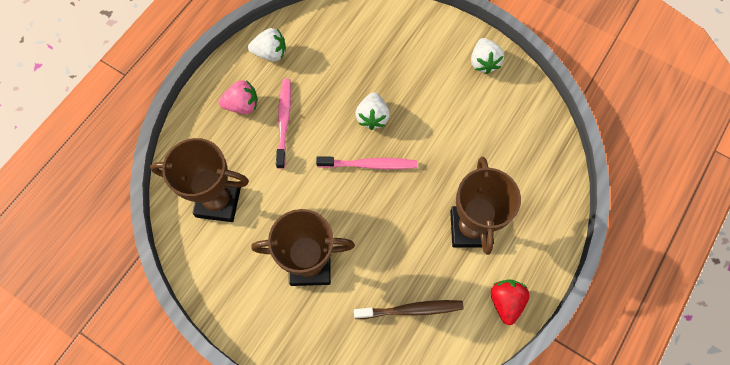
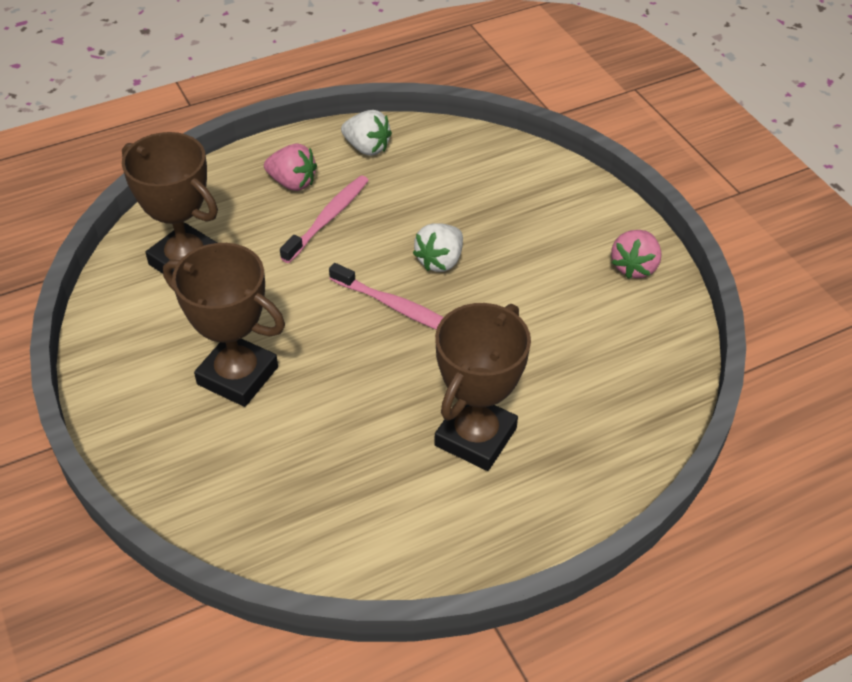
camera: 30 degrees right, 20 degrees down
brown toothbrush [354,300,464,319] -> none
white strawberry [471,38,504,74] -> pink strawberry [611,230,661,279]
red strawberry [491,279,530,325] -> none

